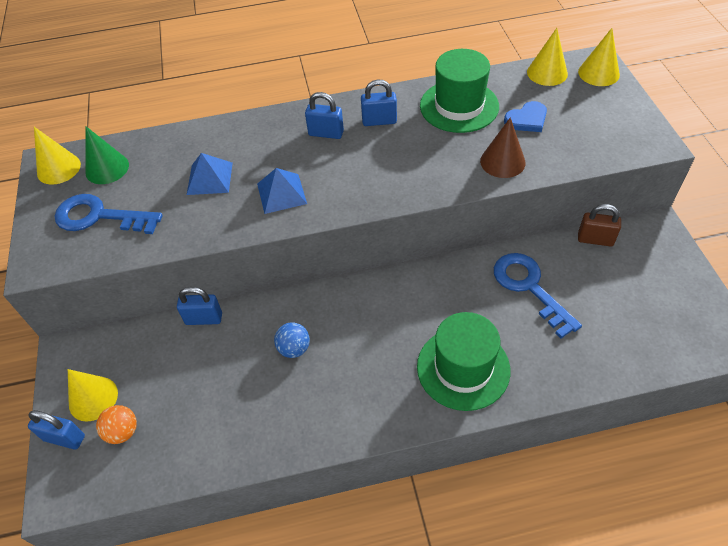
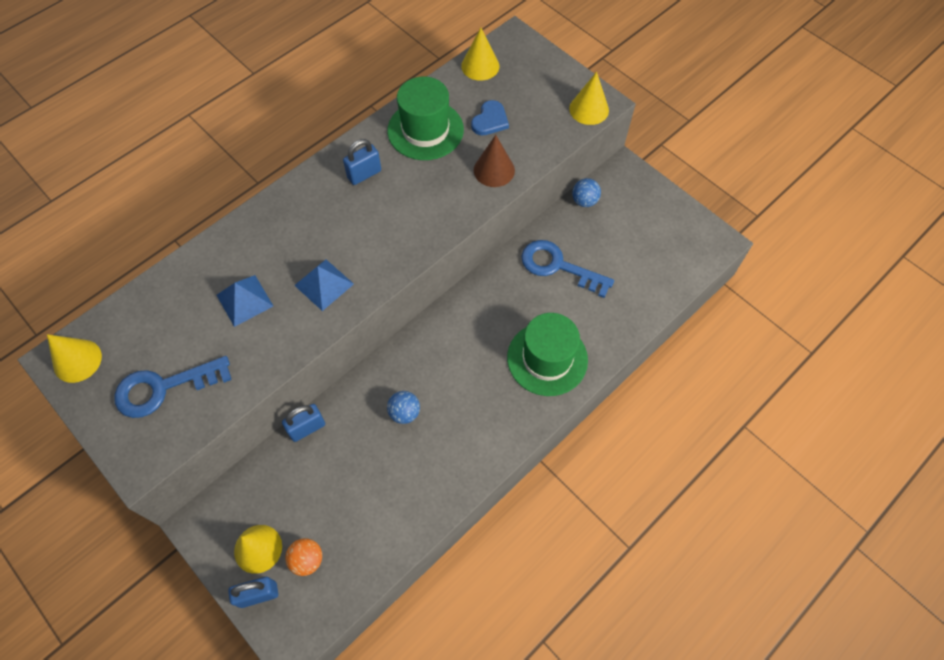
camera: 35 degrees left, 10 degrees up
green cone [85,126,129,184] -> none
blue padlock [305,92,344,139] -> none
yellow cone [578,28,620,86] -> yellow cone moved to [569,72,609,125]
brown padlock [578,204,621,247] -> blue ball [572,178,601,207]

